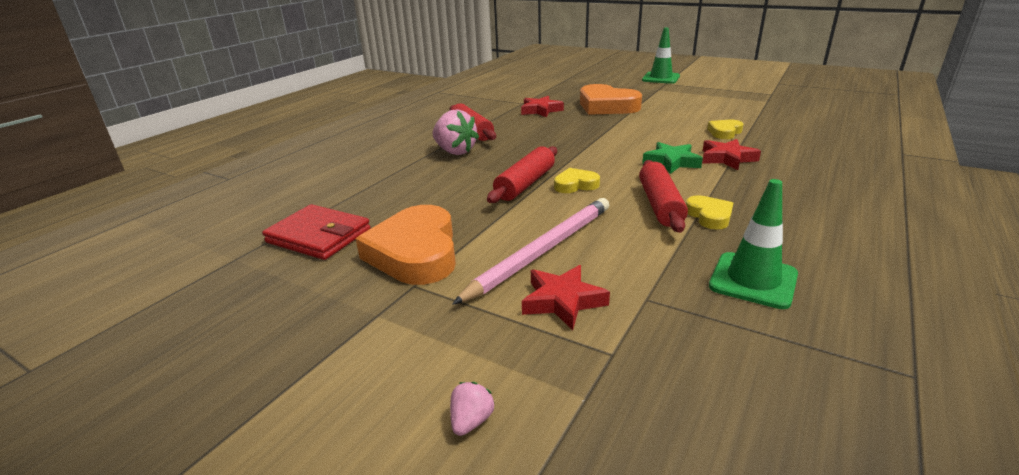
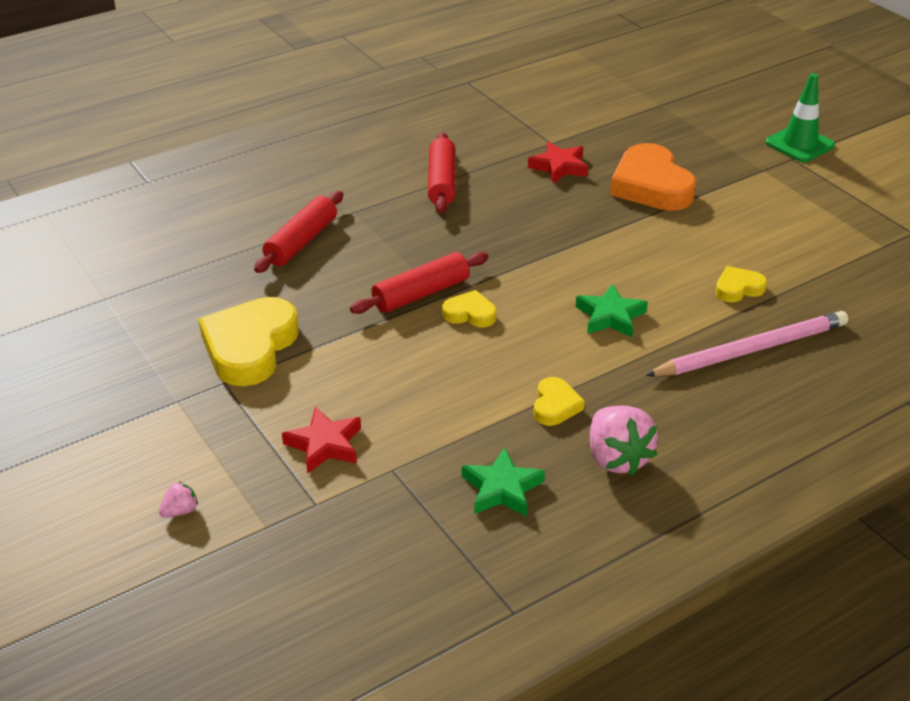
camera: 25 degrees right, 10 degrees up
red wallet [262,204,370,260] -> none
orange heart [356,205,456,285] -> yellow heart [199,297,299,386]
pink strawberry [433,109,479,155] -> pink strawberry moved to [590,406,658,475]
pink pencil [452,198,609,305] -> pink pencil moved to [645,311,848,376]
red rolling pin [639,160,688,233] -> red rolling pin moved to [254,191,343,273]
red star [702,139,761,170] -> none
green traffic cone [709,179,798,309] -> green star [462,447,545,517]

